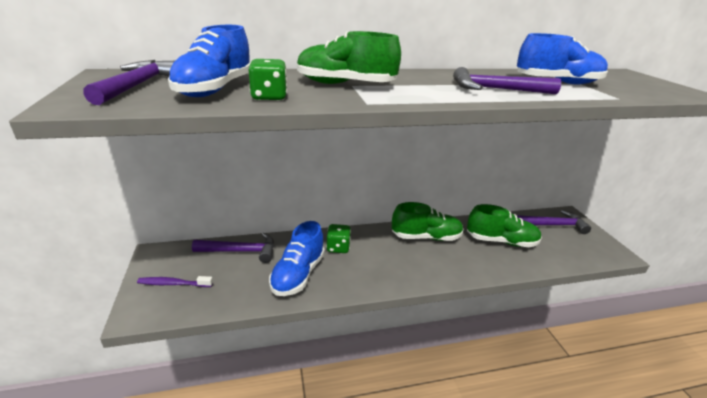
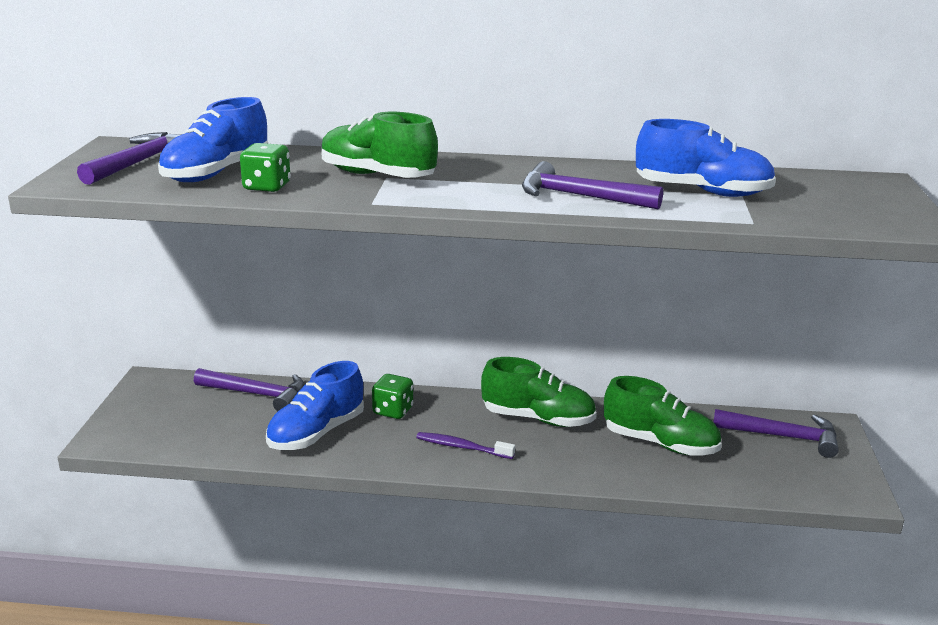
camera: 20 degrees right, 5 degrees down
purple toothbrush [137,276,213,287] -> purple toothbrush moved to [416,432,515,459]

